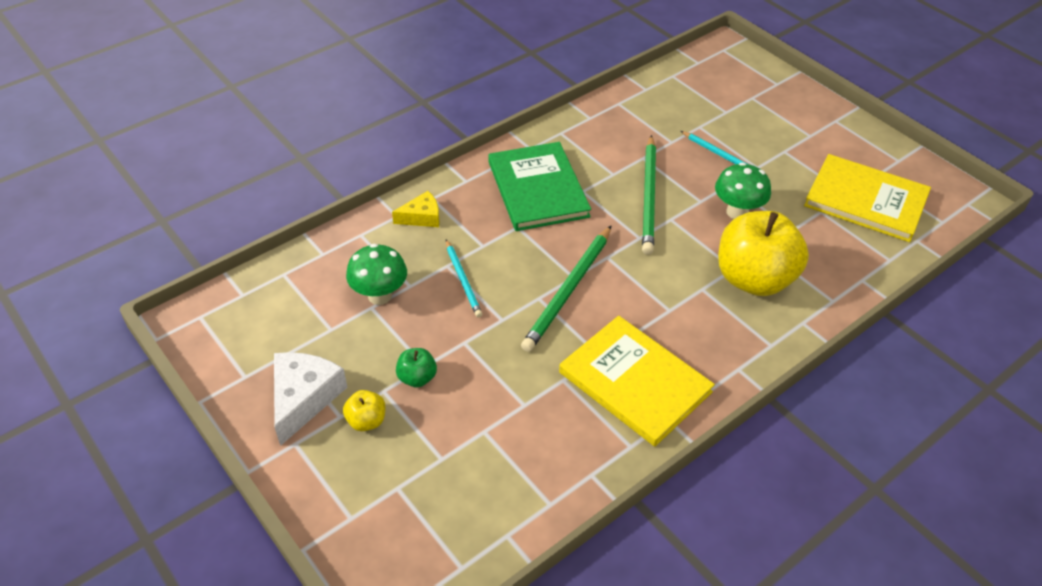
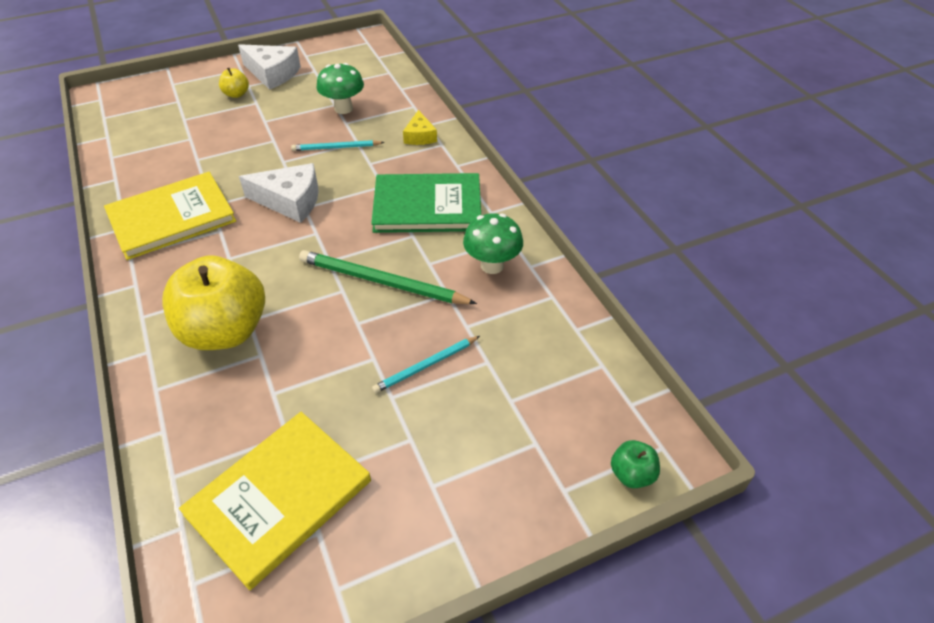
camera: 105 degrees right, 0 degrees up
green apple [396,348,437,387] -> green apple moved to [611,440,660,488]
green pencil [521,226,611,352] -> white cheese [239,163,319,223]
green mushroom [715,162,771,219] -> green mushroom moved to [463,213,523,274]

